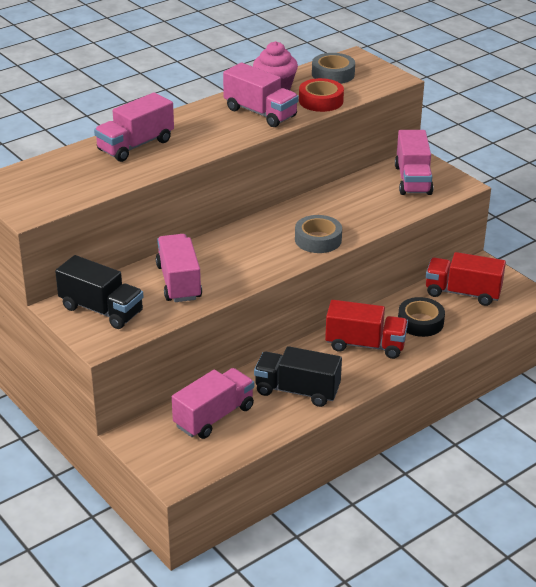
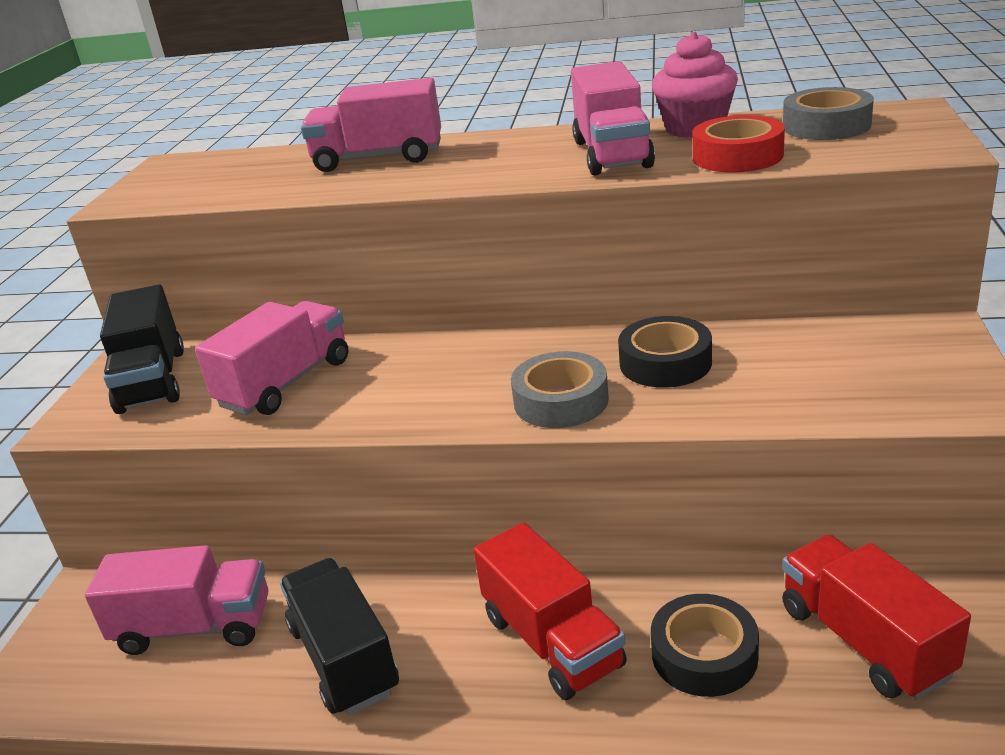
camera: 50 degrees right, 5 degrees down
pink truck [395,130,433,195] -> none
none -> black tape [618,316,712,388]

